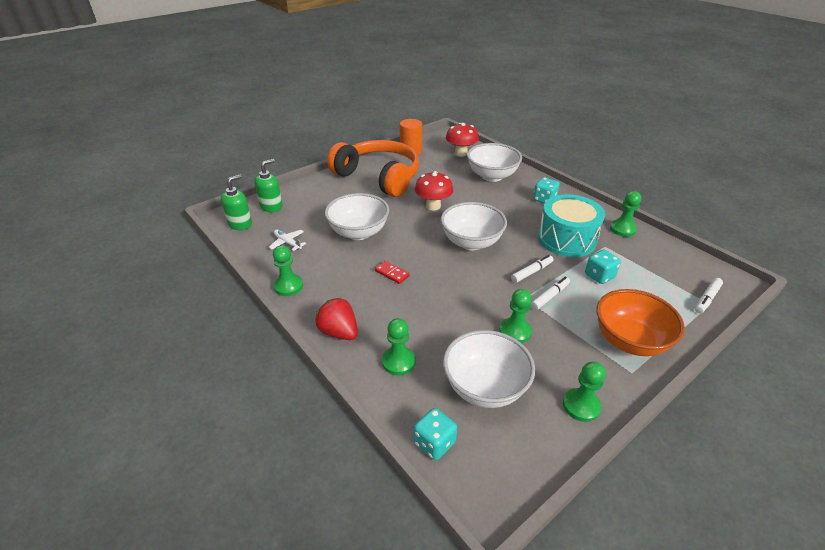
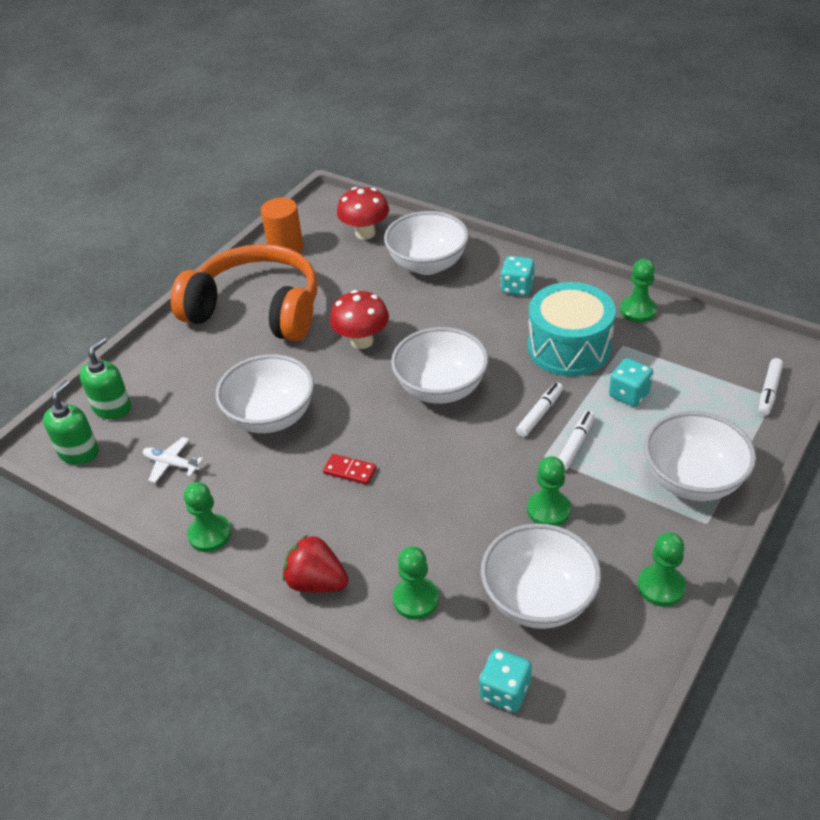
camera: 15 degrees left, 5 degrees up
orange bowl [597,289,685,356] -> white bowl [644,411,756,501]

